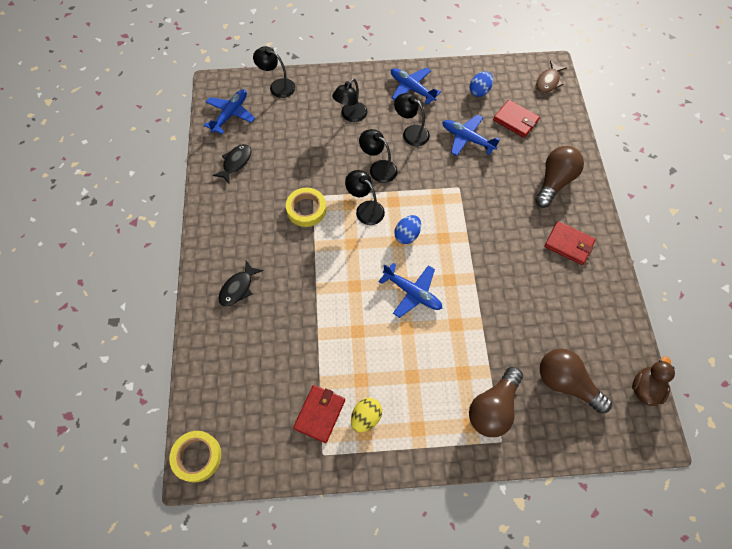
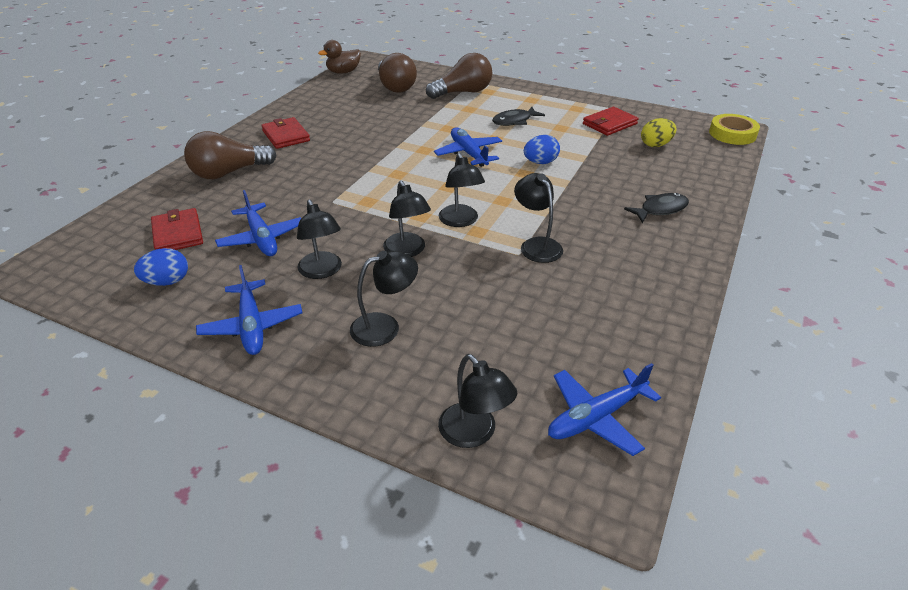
camera: 150 degrees left, 25 degrees down
black fish [213,144,252,183] -> black fish moved to [492,107,545,126]
yellow tape [286,188,326,227] -> black lamp [514,173,563,263]
yellow egg [351,398,382,432] -> yellow egg moved to [641,118,677,147]
blue egg [394,215,421,244] -> blue egg moved to [524,135,560,164]
brown fish [536,61,567,93] -> none

